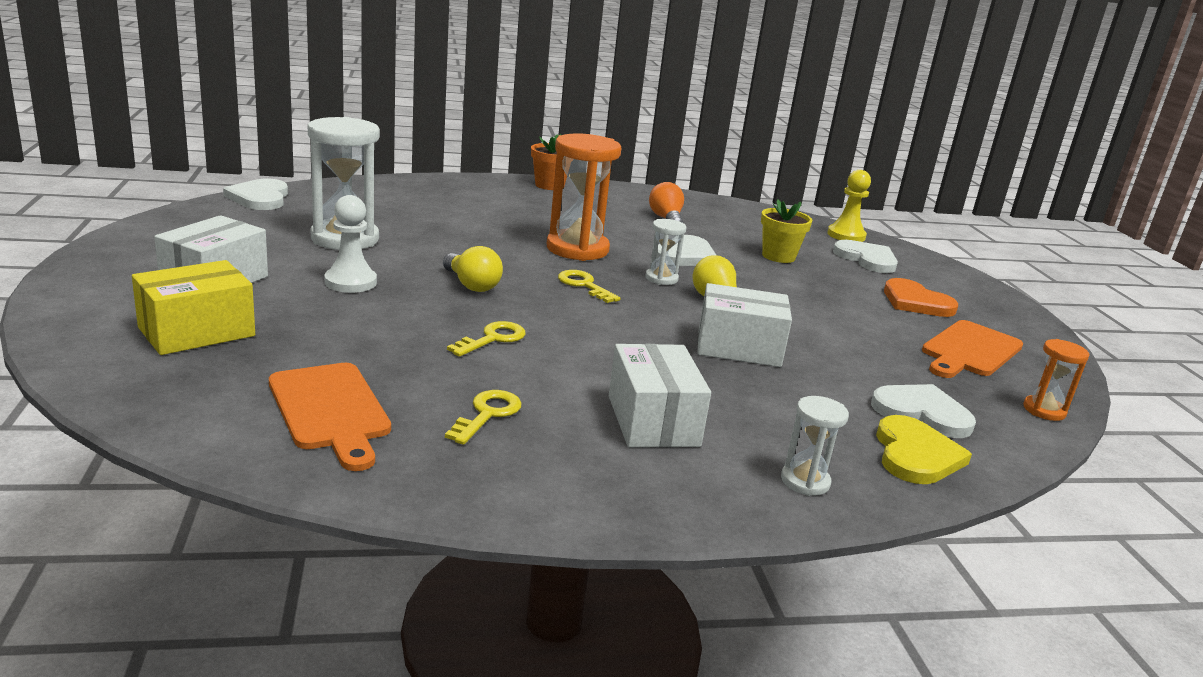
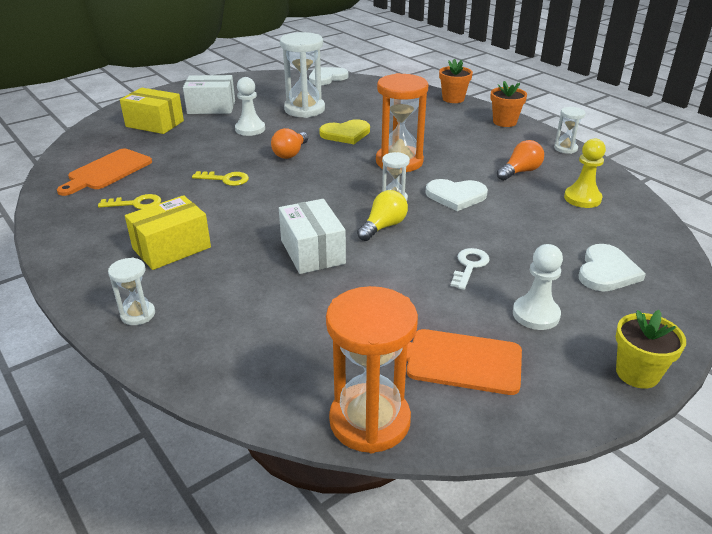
camera: 65 degrees right, 10 degrees up
yellow light bulb [443,246,503,292] -> orange light bulb [271,128,308,159]
yellow key [558,270,621,303] -> none
white box [609,344,711,448] -> yellow box [125,195,211,270]
yellow flower pot [761,200,812,263] -> yellow flower pot moved to [616,310,686,389]
yellow pawn [827,170,871,242] -> yellow pawn moved to [564,138,606,208]
white heart [871,384,976,438] -> none
yellow heart [876,415,972,484] -> yellow heart moved to [319,119,370,144]
orange heart [884,278,958,317] -> white pawn [513,244,563,330]
orange hourglass [1023,339,1089,421] -> orange hourglass [326,286,418,453], size x1.99
none -> orange flower pot [439,59,473,103]
none -> white key [451,248,490,290]
none -> white hourglass [554,107,586,154]

